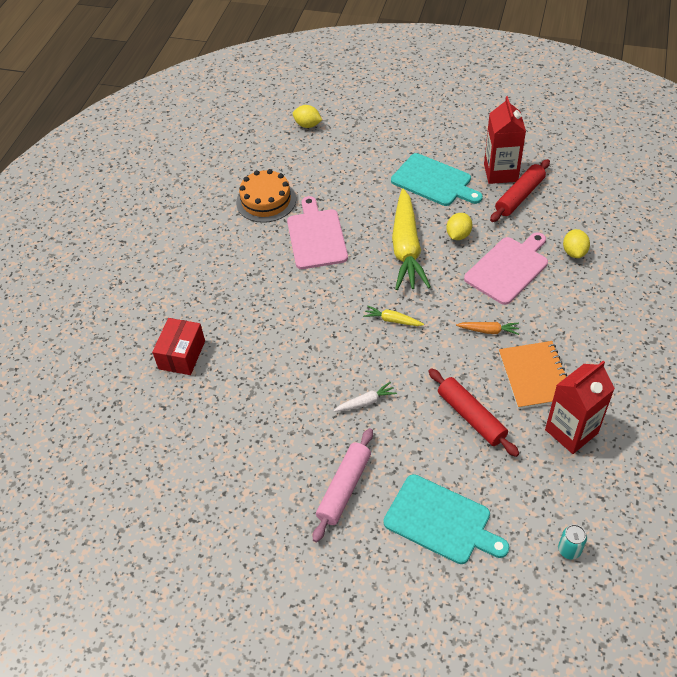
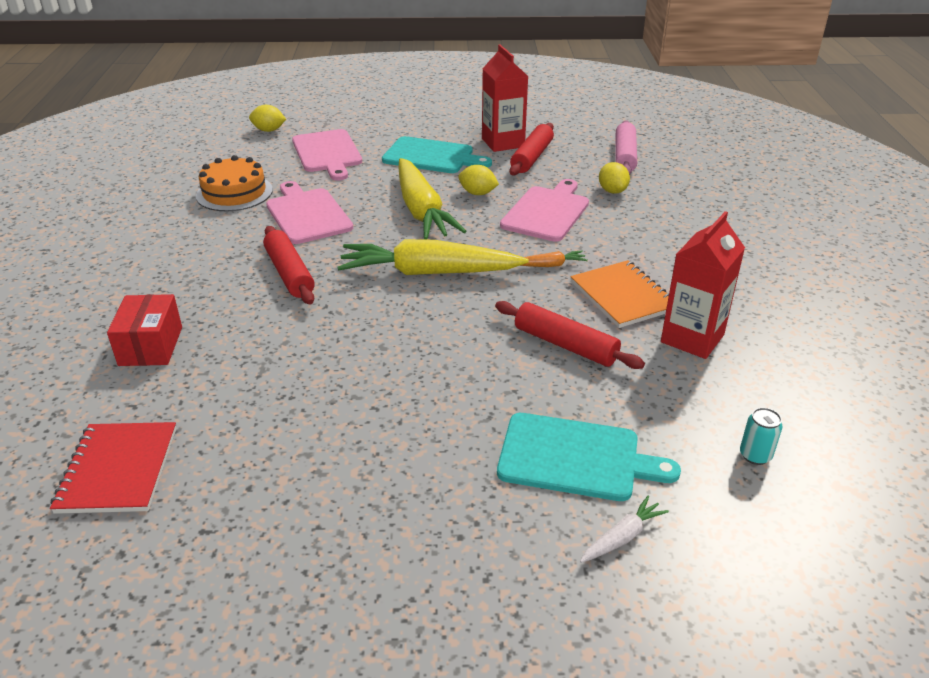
camera: 20 degrees left, 15 degrees down
pink rolling pin [313,428,373,542] -> pink rolling pin moved to [615,120,637,175]
white carrot [334,382,397,412] -> white carrot moved to [580,496,669,563]
yellow carrot [363,305,424,326] -> yellow carrot [337,239,529,275], size x2.37
yellow lemon [446,213,472,240] -> yellow lemon turned 75 degrees counterclockwise [458,165,499,195]
none -> red notebook [50,422,176,514]
none -> red rolling pin [263,226,315,304]
none -> pink cutting board [292,129,362,181]

